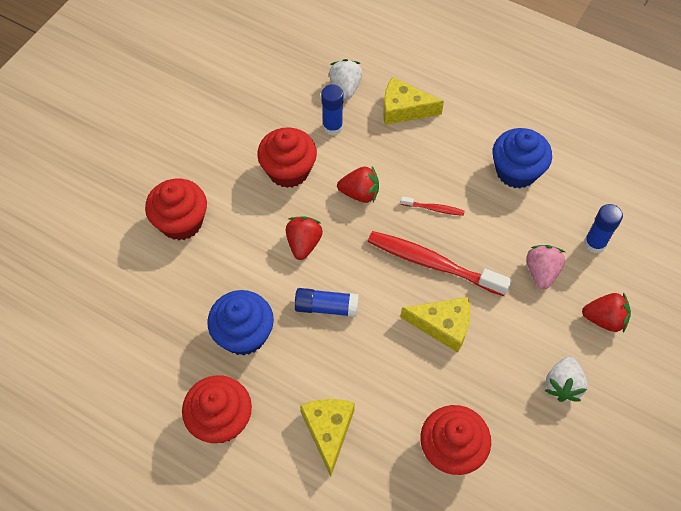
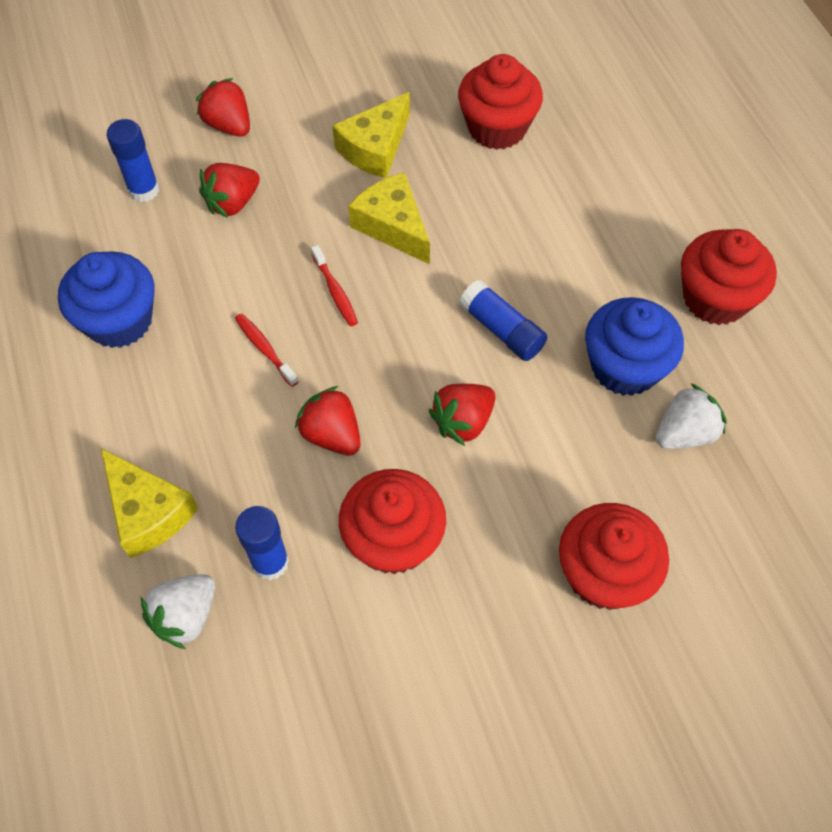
camera: 140 degrees left, 0 degrees up
yellow cheese [300,399,355,477] -> yellow cheese moved to [332,92,410,178]
red toothbrush [368,231,512,296] -> red toothbrush [311,245,358,326], size x0.45
pink strawberry [526,245,565,289] -> red strawberry [199,163,260,218]
white strawberry [544,356,588,402] -> white strawberry moved to [656,383,727,449]

